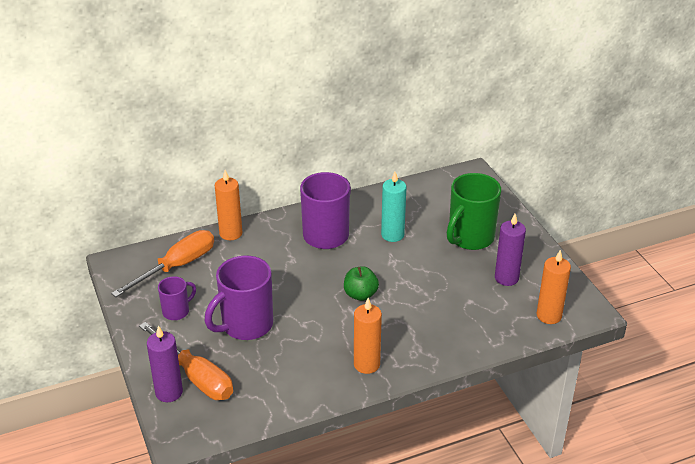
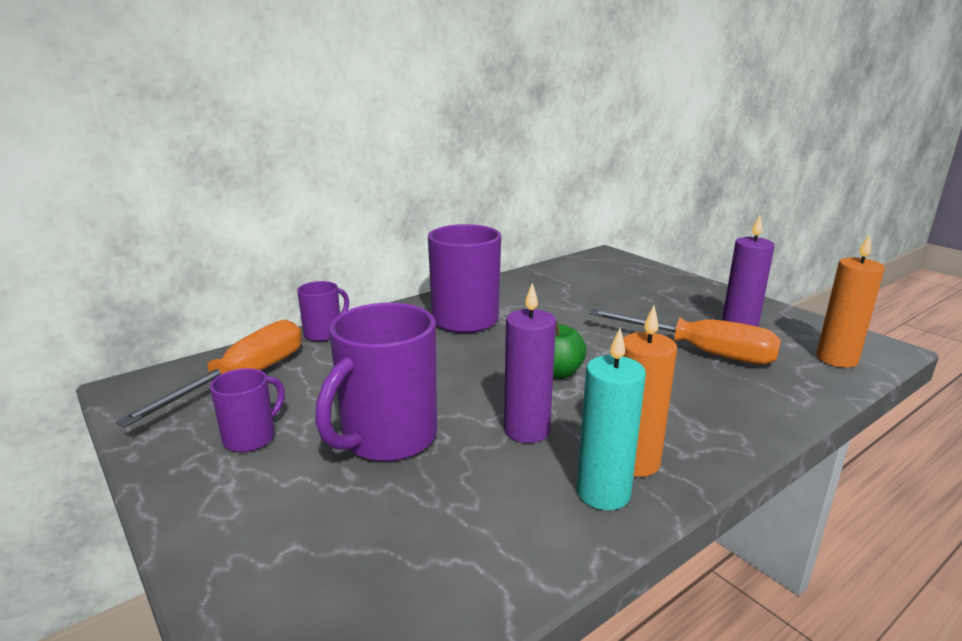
camera: 15 degrees left, 15 degrees down
orange screwdriver [139,322,233,400] -> orange screwdriver moved to [589,309,781,365]
purple candle [147,325,183,402] -> purple candle moved to [504,283,556,443]
orange candle [215,170,242,240] -> purple mug [297,281,349,341]
turquoise candle [381,172,406,242] -> turquoise candle moved to [577,328,646,510]
green mug [447,173,501,250] -> none

